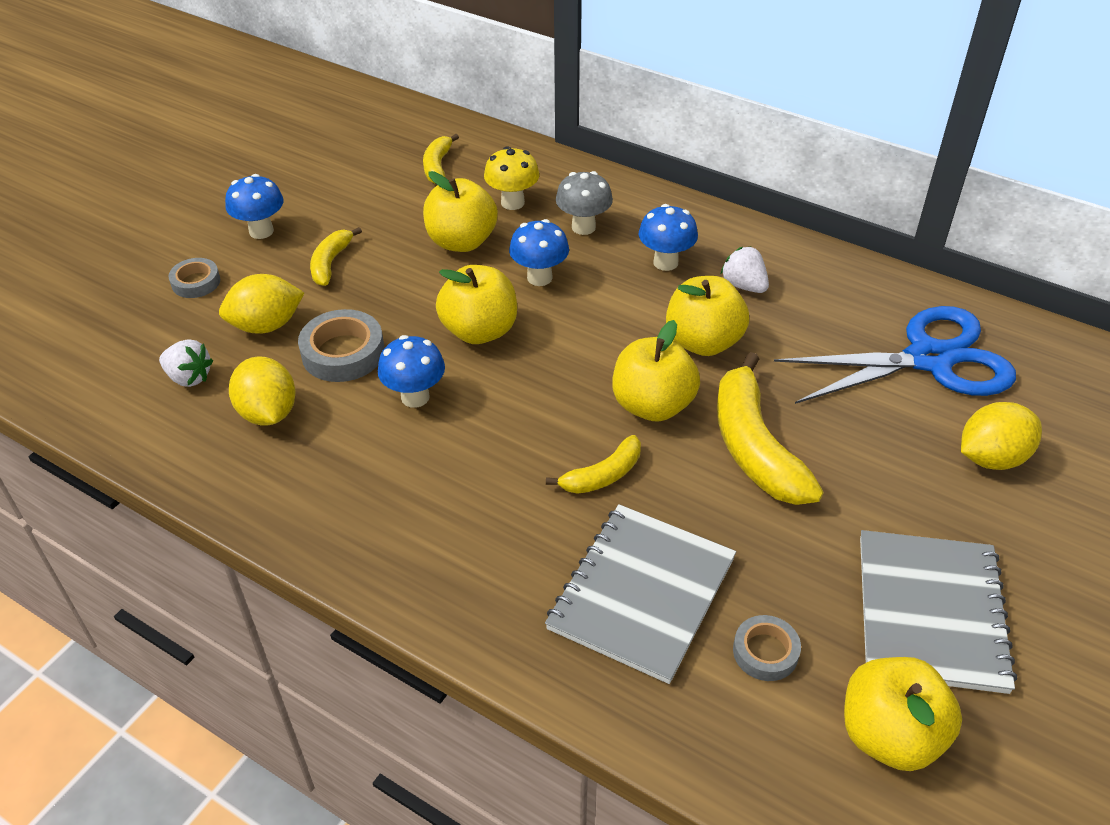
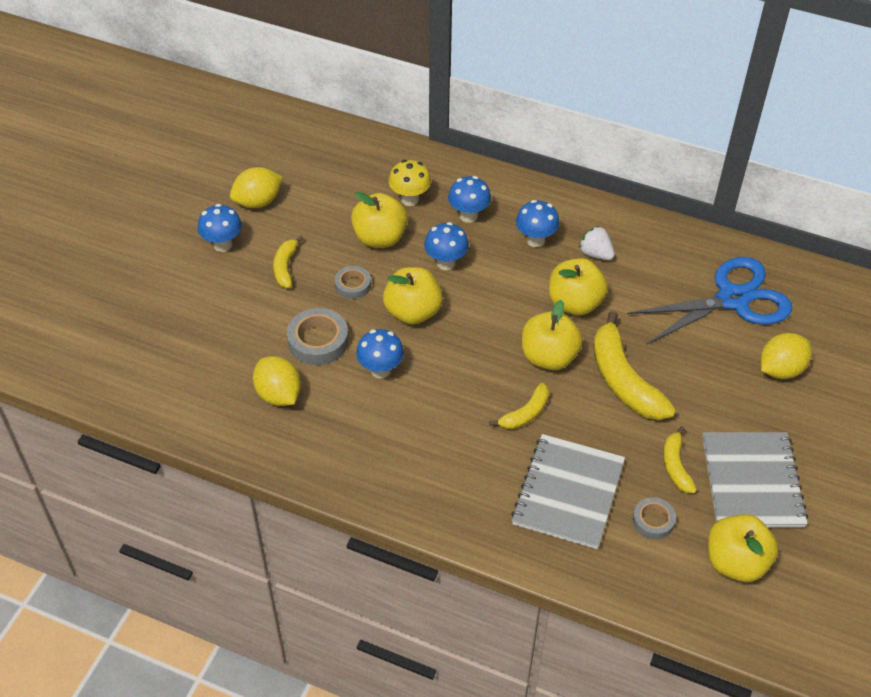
camera: 10 degrees left, 5 degrees up
white strawberry [159,339,213,387] -> none
grey tape [168,258,220,298] -> grey tape moved to [335,266,371,299]
yellow lemon [219,274,304,334] -> yellow lemon moved to [230,167,283,208]
yellow banana [423,134,459,184] -> yellow banana moved to [663,426,697,493]
grey mushroom [556,171,613,235] -> blue mushroom [448,176,491,223]

